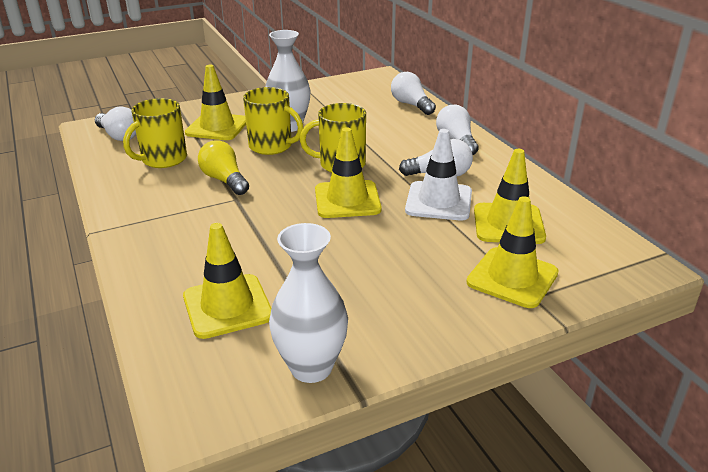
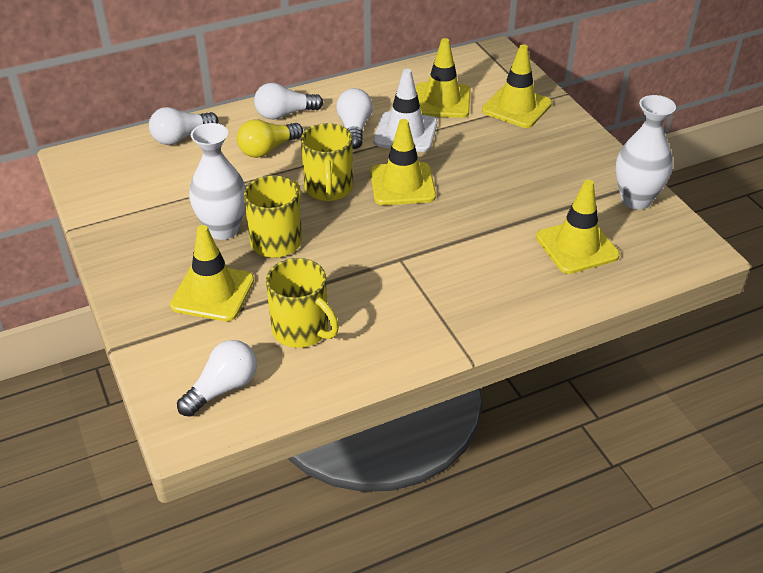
camera: 90 degrees left, 10 degrees up
yellow light bulb [198,140,249,195] -> yellow light bulb moved to [237,119,303,158]

